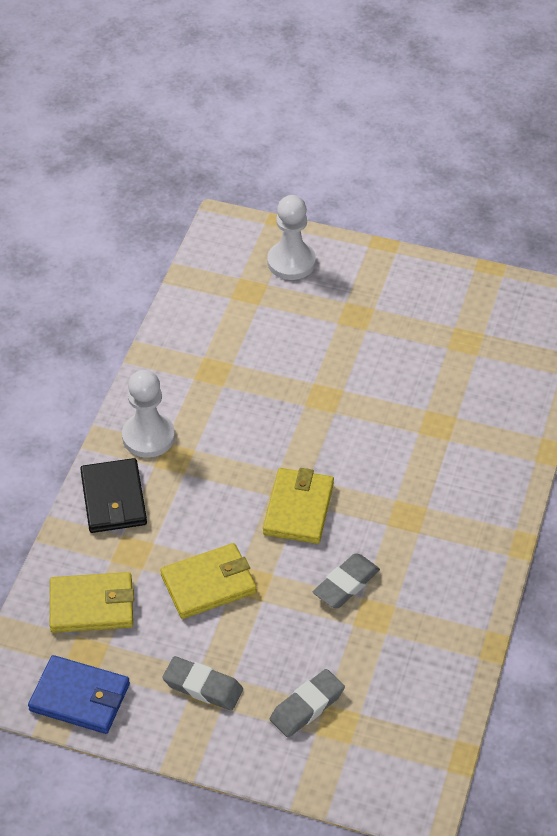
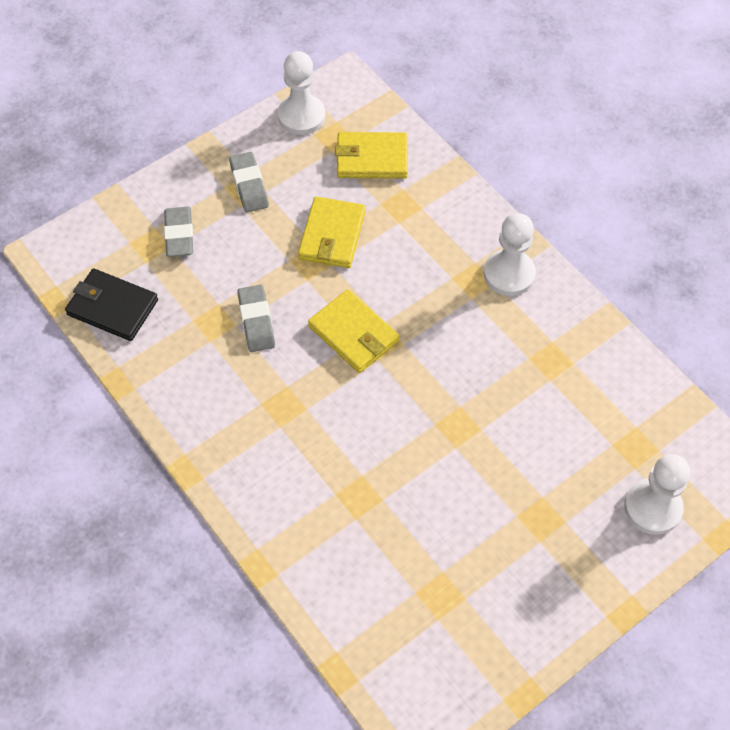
camera: 125 degrees right, 10 degrees up
blue wallet [28,655,130,734] -> white pawn [278,51,325,135]
yellow wallet [50,572,134,633] -> yellow wallet turned 60 degrees clockwise [335,132,408,178]
black wallet [80,458,147,533] -> black wallet moved to [65,268,158,341]
grey eraser [162,656,243,711] -> grey eraser turned 75 degrees counterclockwise [229,152,269,213]

